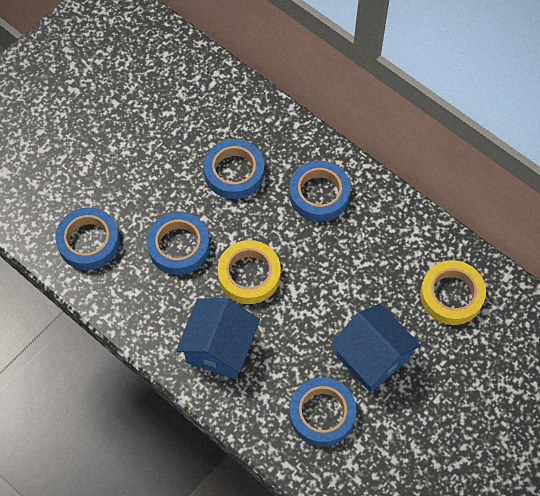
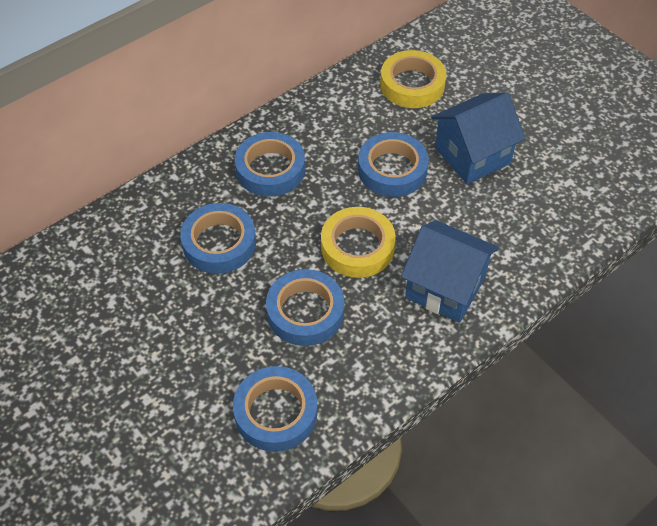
camera: 80 degrees left, 10 degrees down
blue tape [289,377,357,446] -> blue tape moved to [358,132,429,197]

